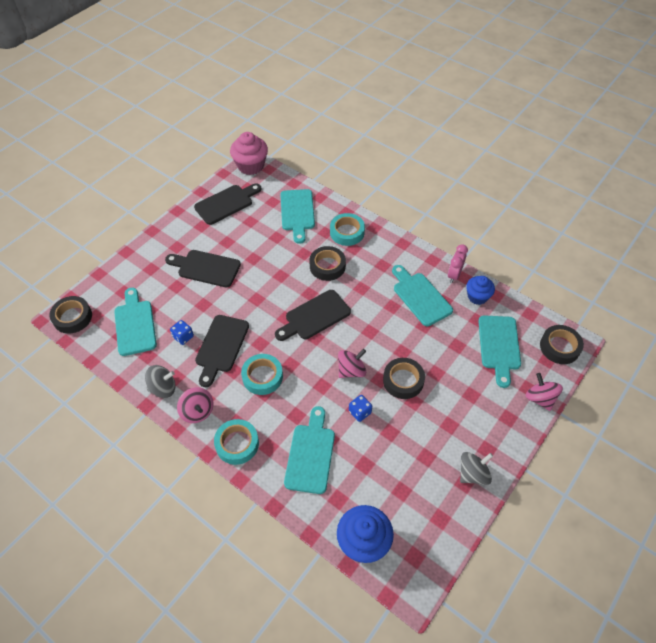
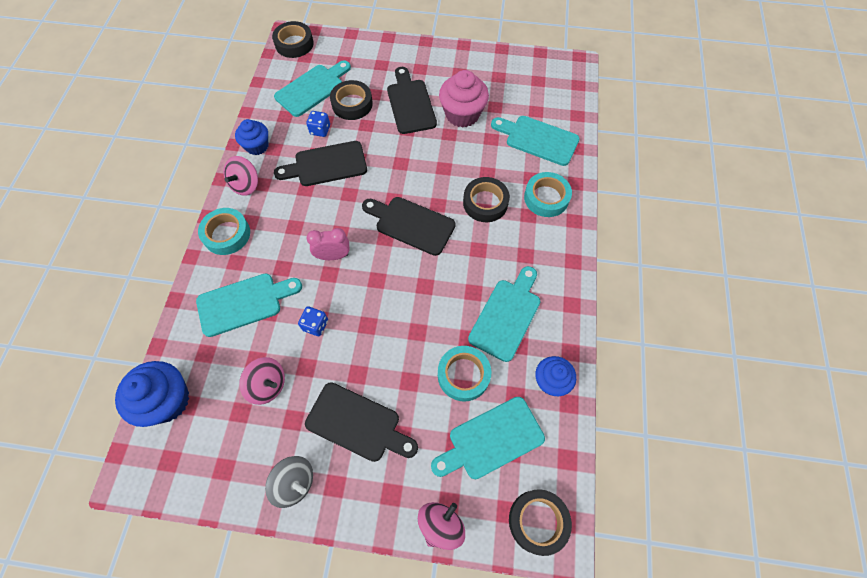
camera: 60 degrees right, 10 degrees up
grey spinning top [145,365,176,398] -> blue cupcake [235,119,268,155]
black cutting board [194,184,261,225] -> black cutting board moved to [305,382,418,462]
pink cupcake [230,132,268,175] -> pink cupcake moved to [439,70,489,128]
turquoise tape [241,354,283,395] -> turquoise tape moved to [438,346,491,402]
turquoise cutting board [280,189,315,244] -> turquoise cutting board turned 60 degrees clockwise [491,116,580,166]
pink spinning top [338,349,366,378] -> pink spinning top moved to [239,357,285,405]
black tape [383,358,425,399] -> black tape moved to [330,80,373,120]
pink clock [448,244,468,283] -> pink clock moved to [307,228,349,260]

